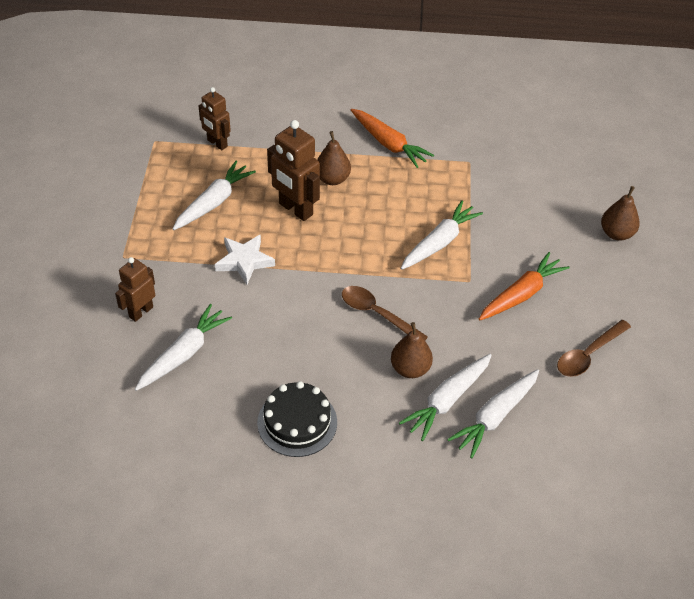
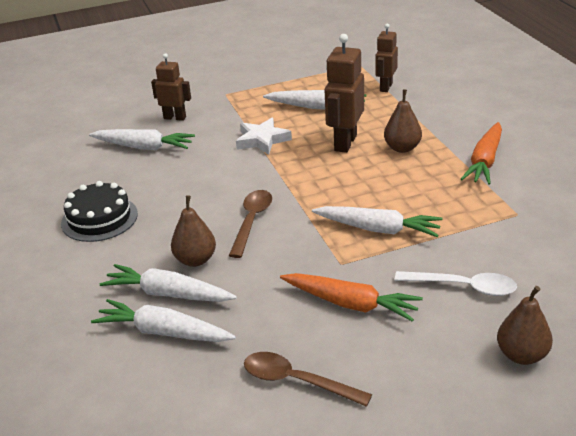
camera: 70 degrees right, 15 degrees down
none -> white spoon [395,271,517,296]

